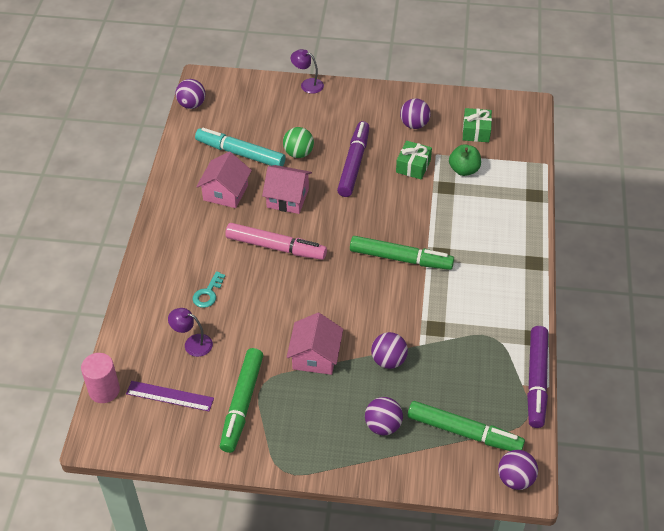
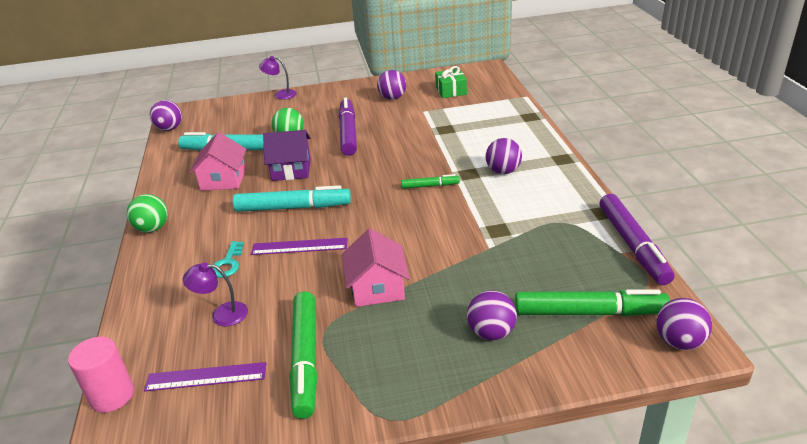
camera: 15 degrees left, 15 degrees down
pink marker [225,223,327,260] -> turquoise marker [233,185,351,212]
pink house [262,165,312,214] -> purple house [263,130,311,181]
green marker [350,236,454,270] -> green marker [401,174,460,189], size x0.52
purple ball [371,332,408,369] -> purple ball moved to [486,138,522,174]
green gift [396,141,432,180] -> none
green apple [449,144,481,176] -> none
none -> green ball [127,194,168,233]
none -> purple ruler [251,238,348,255]

